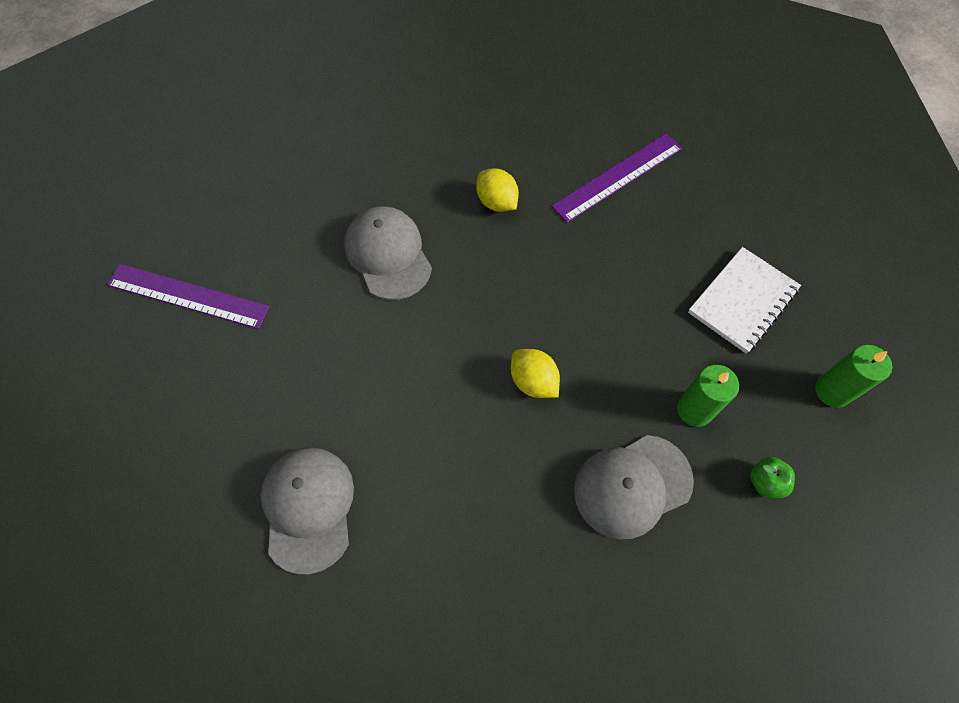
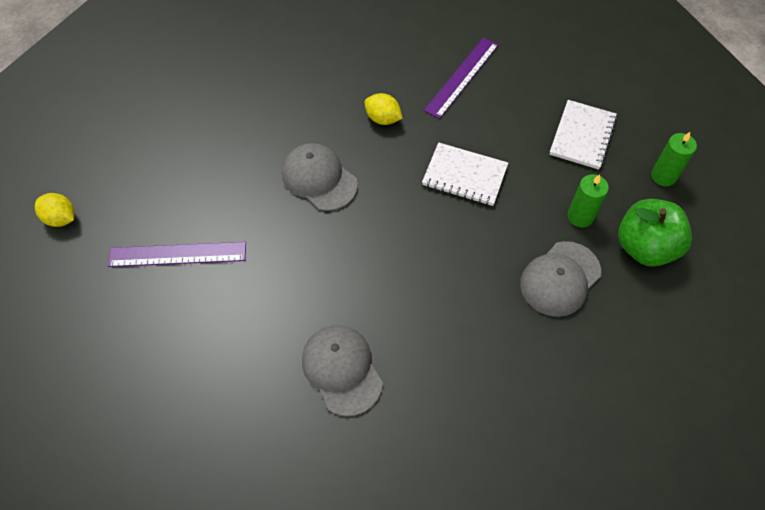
camera: 20 degrees left, 5 degrees down
yellow lemon [511,349,560,398] -> yellow lemon moved to [35,193,75,227]
green apple [750,457,795,498] -> green apple [618,199,692,267], size x2.31
none -> white notebook [422,142,508,206]

